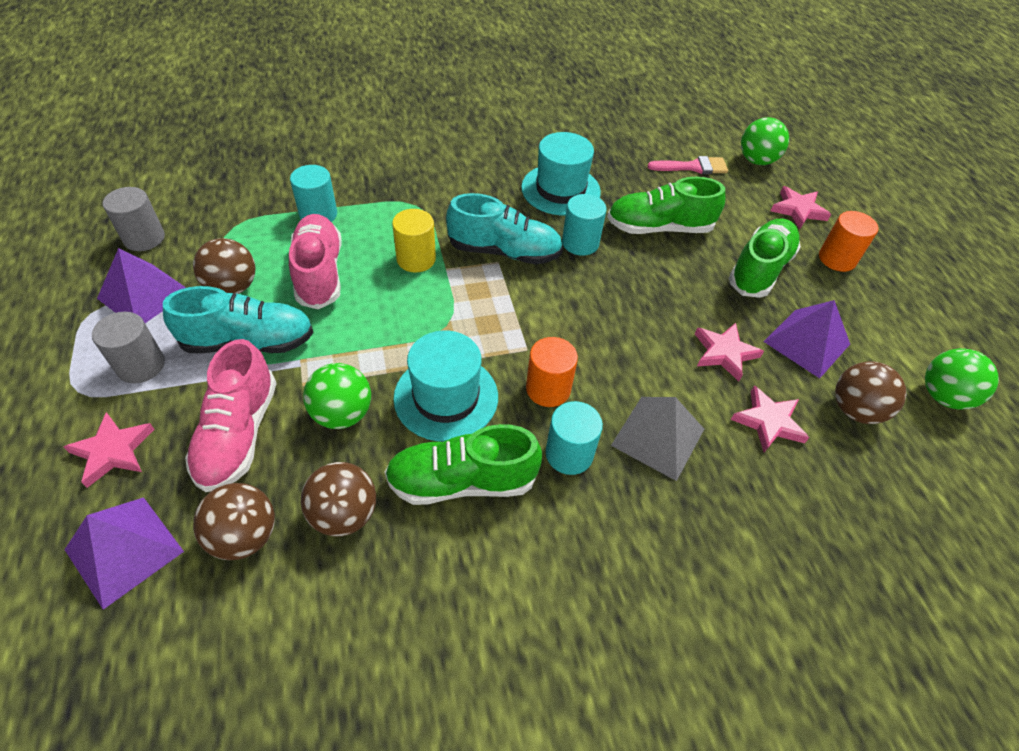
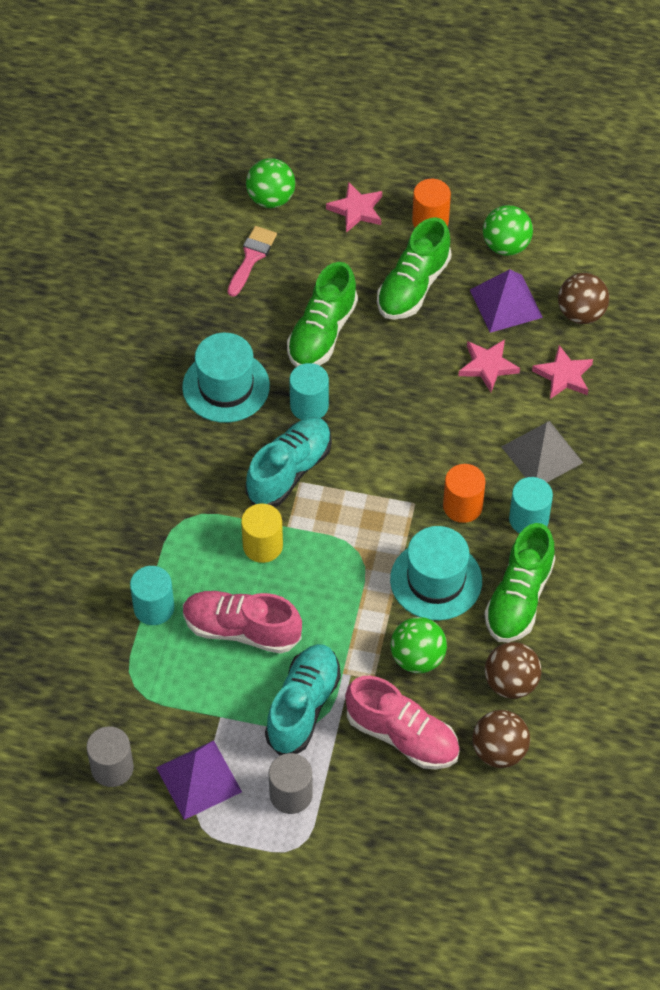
camera: 60 degrees left, 5 degrees up
pink star [63,412,155,488] -> none
purple pyramid [64,497,184,610] -> none
brown ball [193,238,255,294] -> none
green shoe [729,218,801,298] -> green shoe turned 120 degrees counterclockwise [377,217,452,320]
green ball [925,348,999,410] -> green ball moved to [483,205,533,256]

